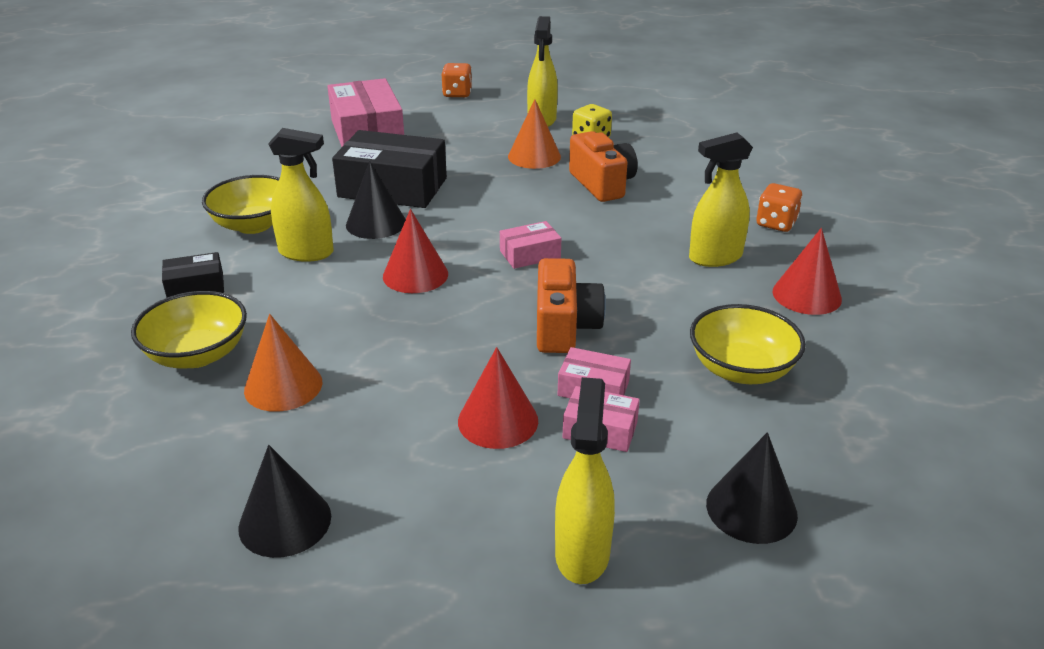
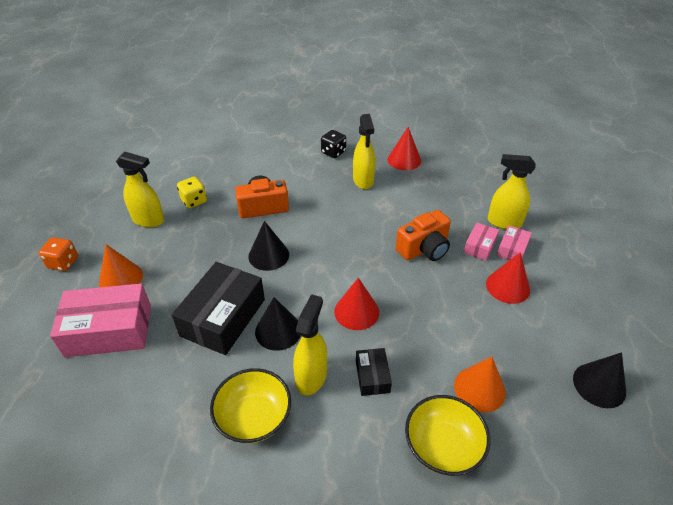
camera: 80 degrees left, 10 degrees up
black box [162,252,224,298] -> black box moved to [356,348,392,396]
pink box [500,221,561,269] -> none
orange cone [508,99,561,169] -> orange cone moved to [99,244,143,287]
orange camera [537,258,606,353] -> orange camera turned 135 degrees clockwise [396,210,451,261]
yellow spray bottle [555,377,615,584] -> yellow spray bottle moved to [488,154,536,230]
yellow bowl [690,304,806,384] -> none
black cone [706,432,798,544] -> black cone moved to [248,221,289,271]
orange dice [756,183,803,232] -> black dice [321,130,346,158]

